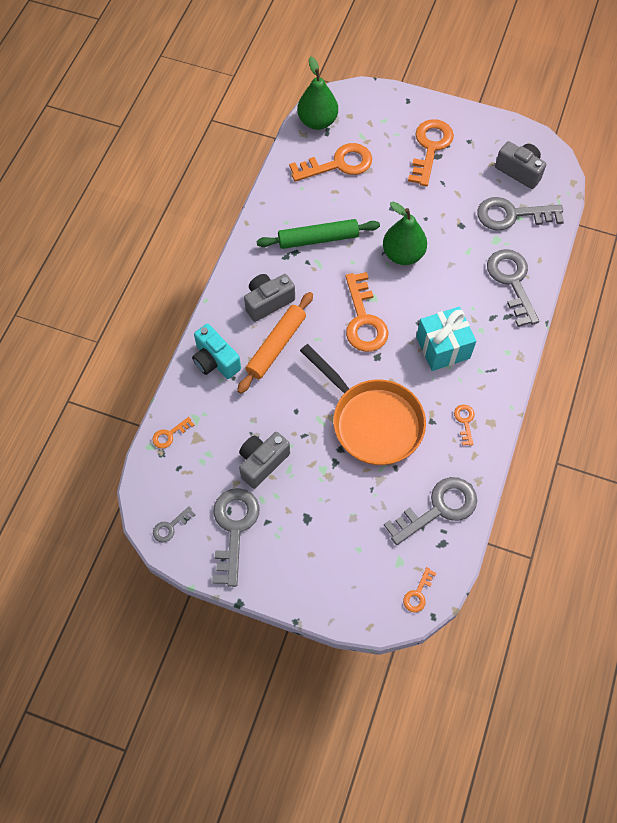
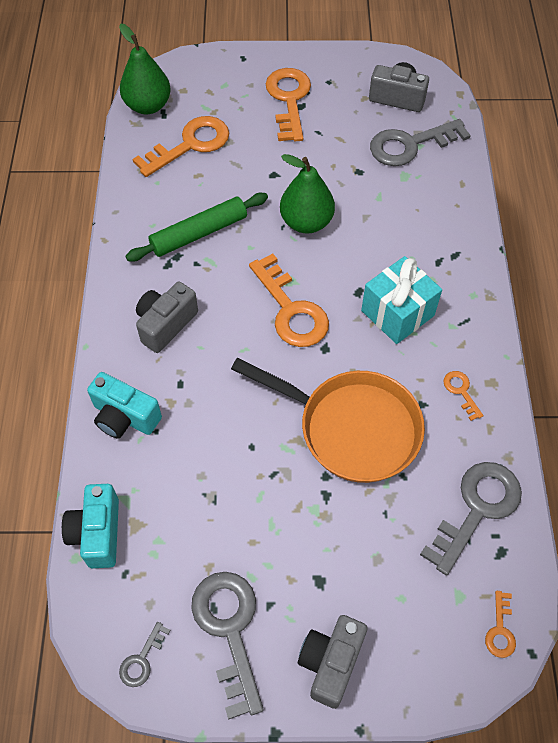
camera: 20 degrees left, 5 degrees down
orange key [152,417,194,449] -> turquoise camera [62,484,119,568]
orange rolling pin [237,292,313,394] -> none
grey camera [239,432,290,489] -> grey camera moved to [298,615,367,709]
grey key [487,249,539,327] -> none

